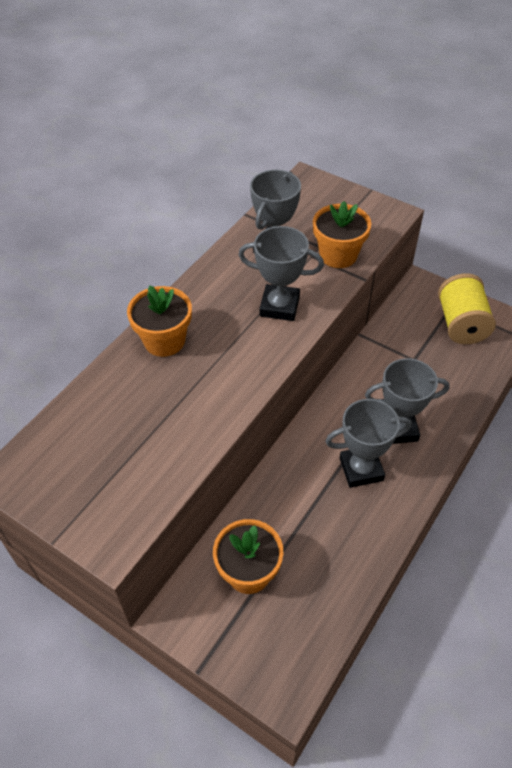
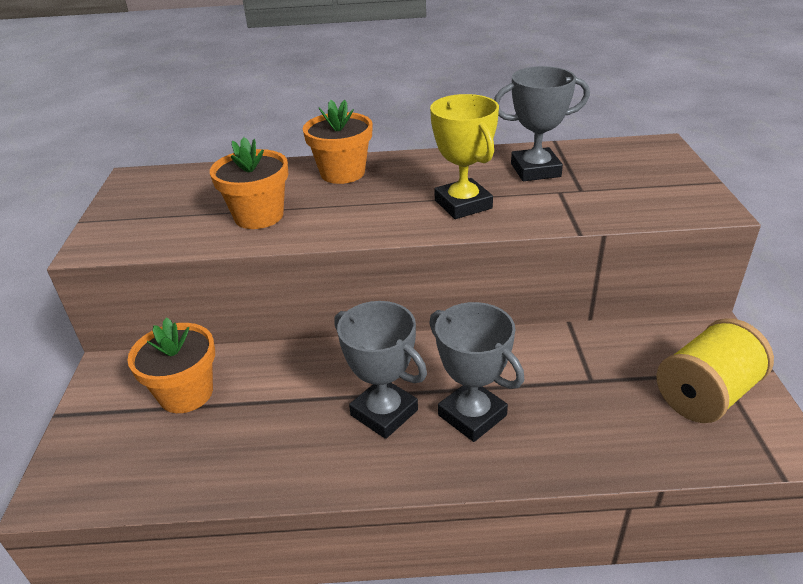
camera: 55 degrees right, 15 degrees down
grey trophy [239,226,324,321] -> yellow trophy [430,94,499,219]
orange flower pot [313,201,371,268] -> orange flower pot moved to [210,137,288,229]

